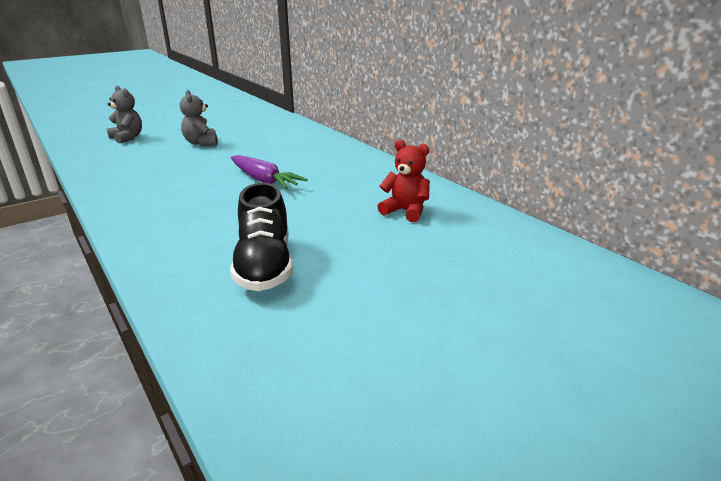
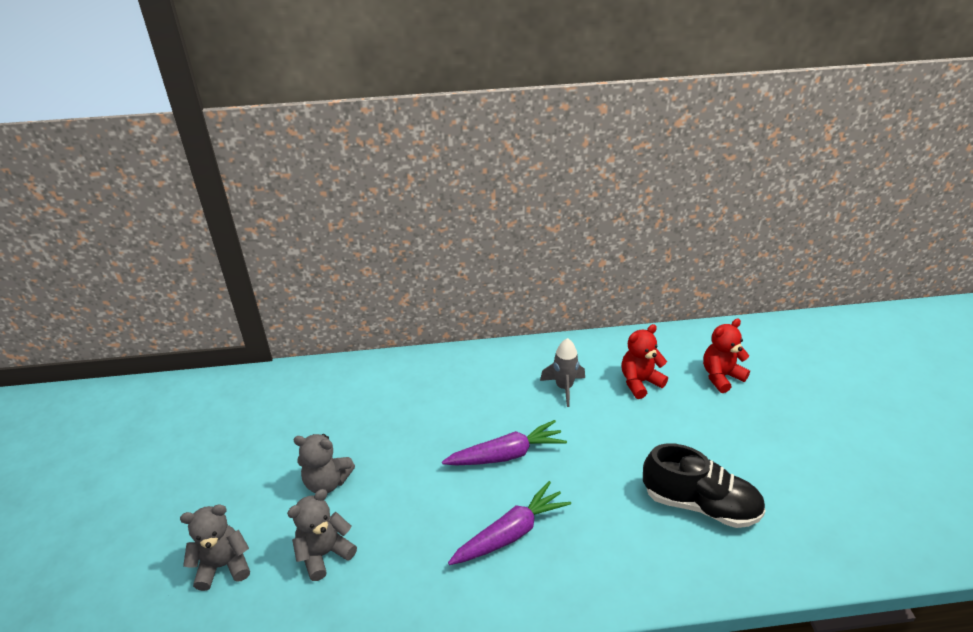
camera: 60 degrees left, 10 degrees up
none -> grey teddy bear [287,489,357,581]
none -> purple carrot [448,481,571,565]
none -> grey rocket [540,338,585,407]
none -> red teddy bear [703,319,750,393]

